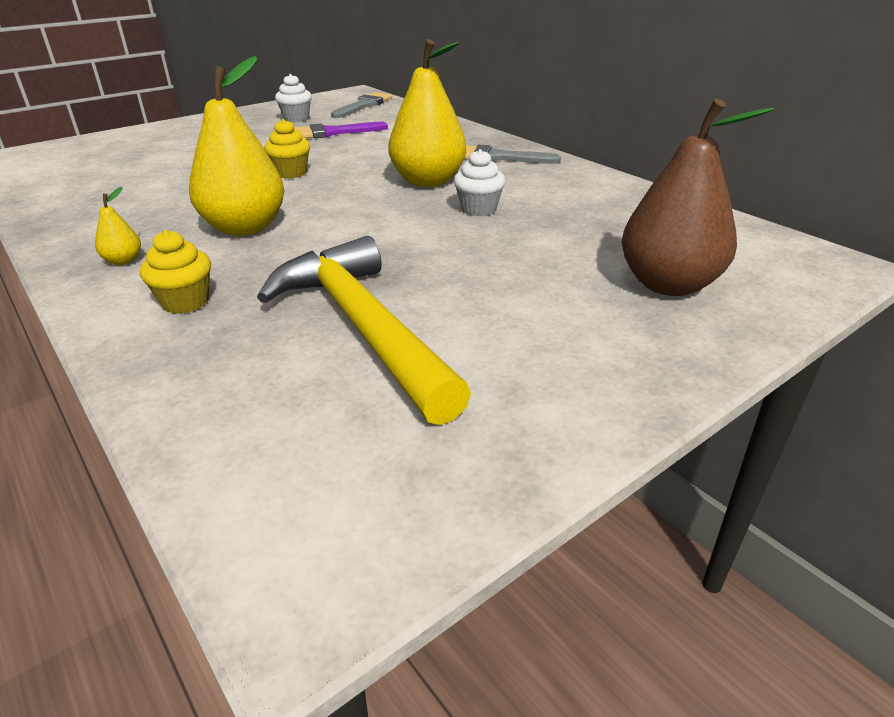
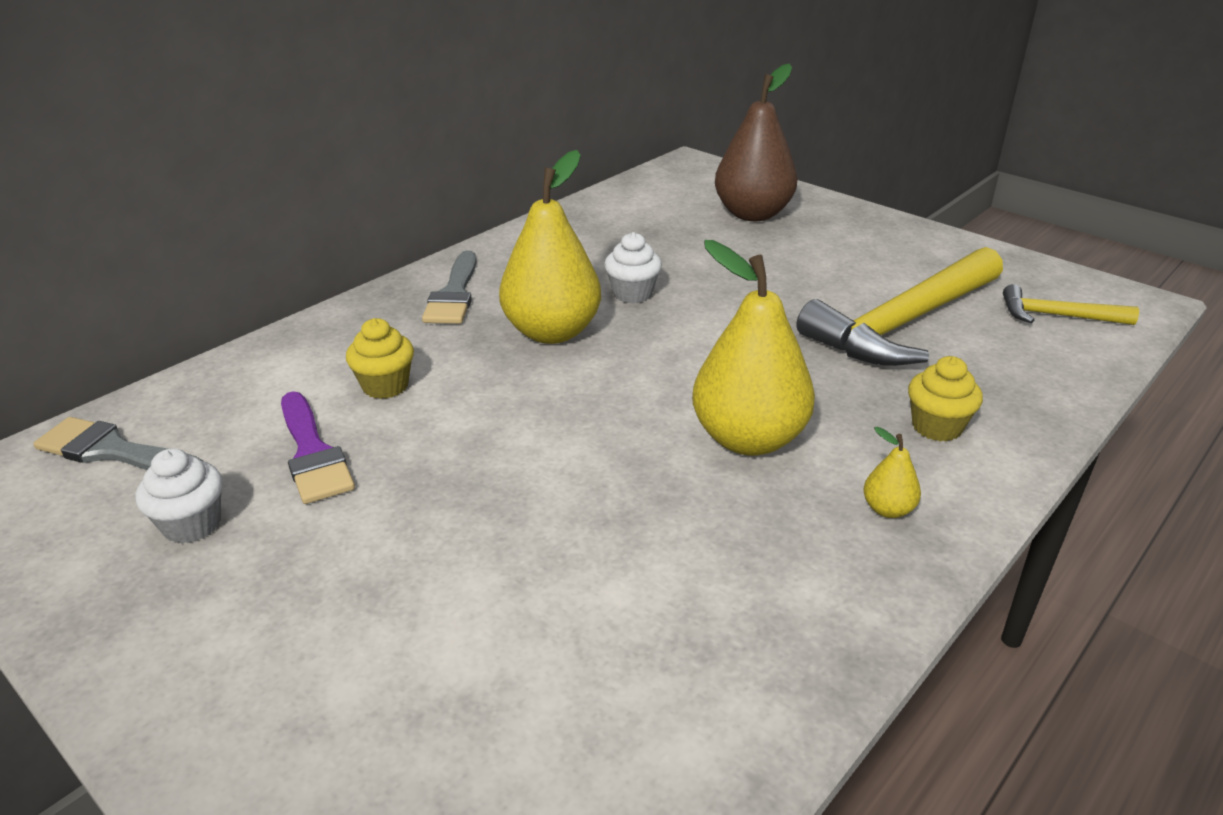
camera: 100 degrees left, 0 degrees up
yellow cupcake [264,119,310,179] -> yellow cupcake moved to [346,318,414,399]
none -> yellow hammer [1003,284,1139,325]

